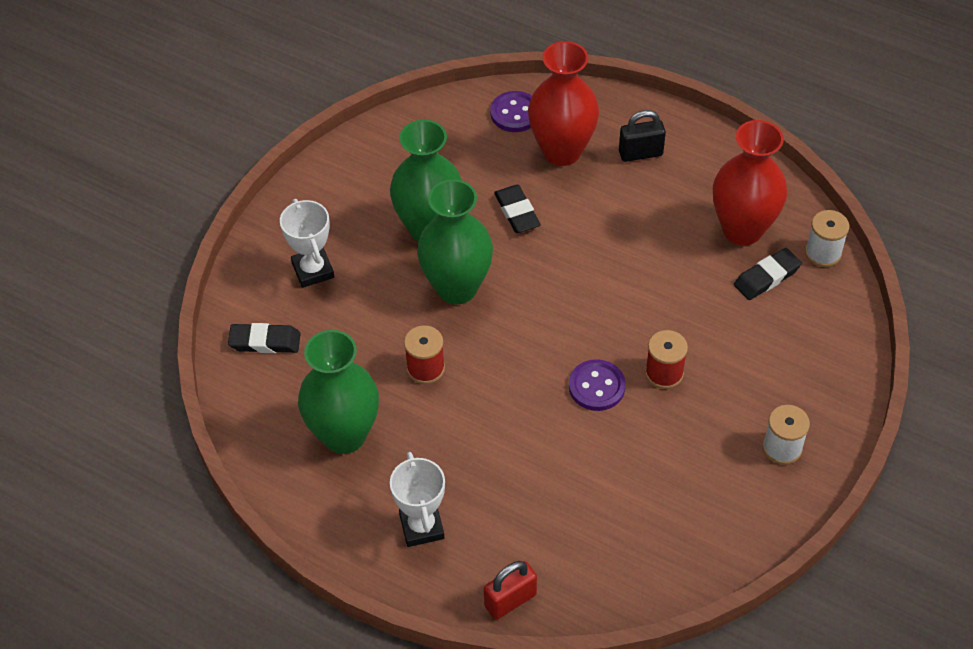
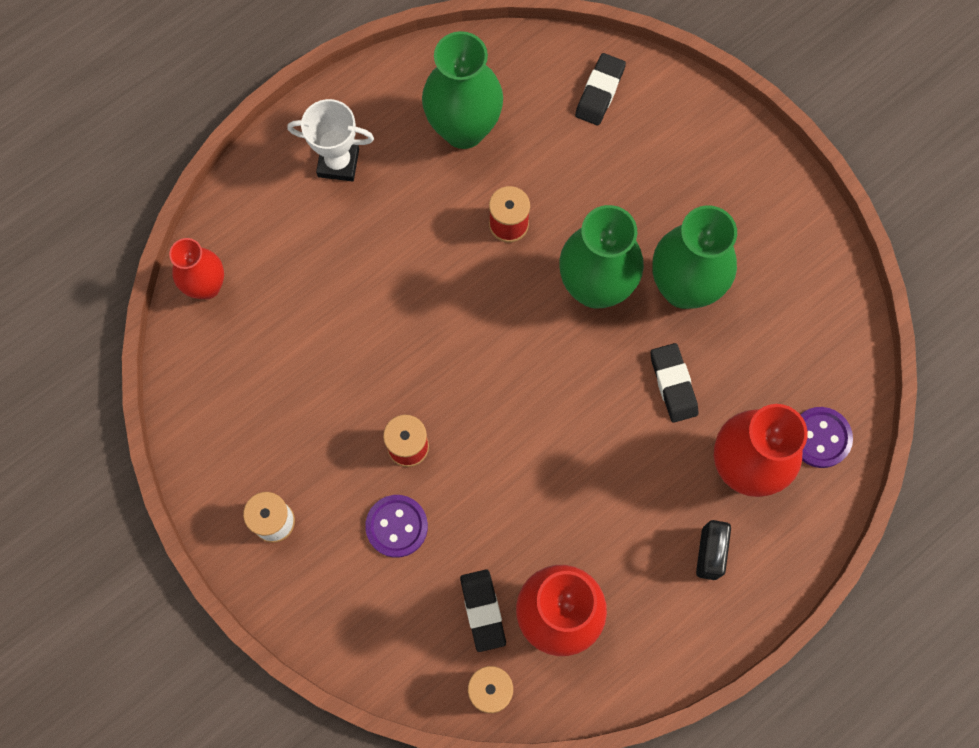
camera: 110 degrees right, 20 degrees up
white trophy [280,199,334,288] -> none
red padlock [484,561,537,620] -> none
black eraser [494,185,541,233] -> black eraser turned 75 degrees clockwise [651,343,698,423]
purple button [569,359,626,411] -> purple button moved to [365,495,428,558]
none -> red vase [169,238,224,299]

